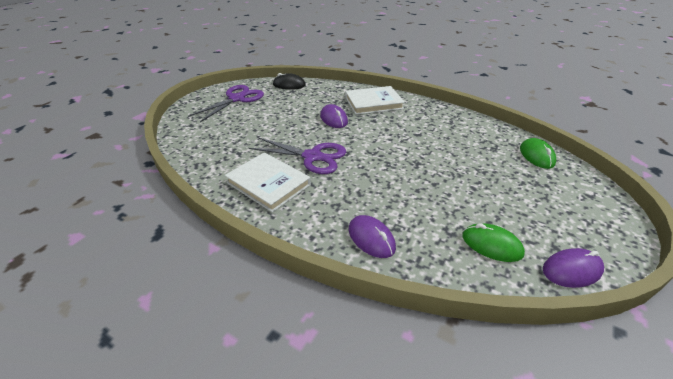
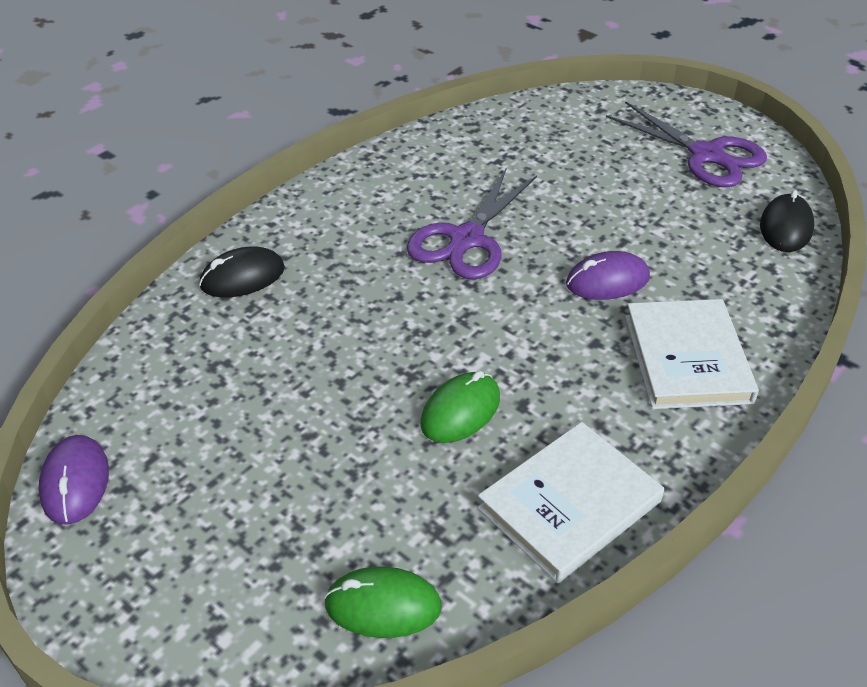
camera: 100 degrees right, 5 degrees up
white book [225,152,311,212] -> white book moved to [477,422,664,583]
purple mouse [349,215,396,258] -> black mouse [199,246,285,297]
green mouse [462,223,525,262] -> green mouse moved to [420,371,500,443]

